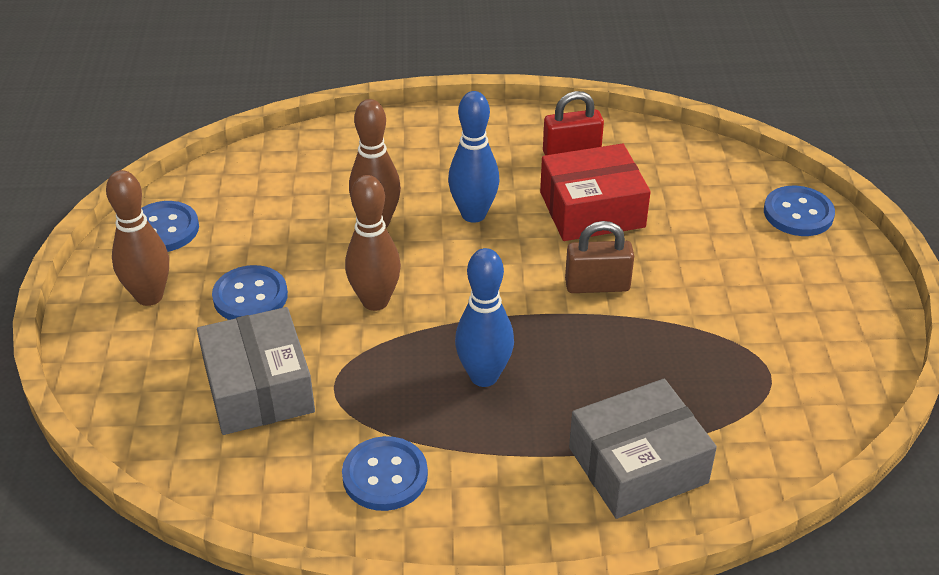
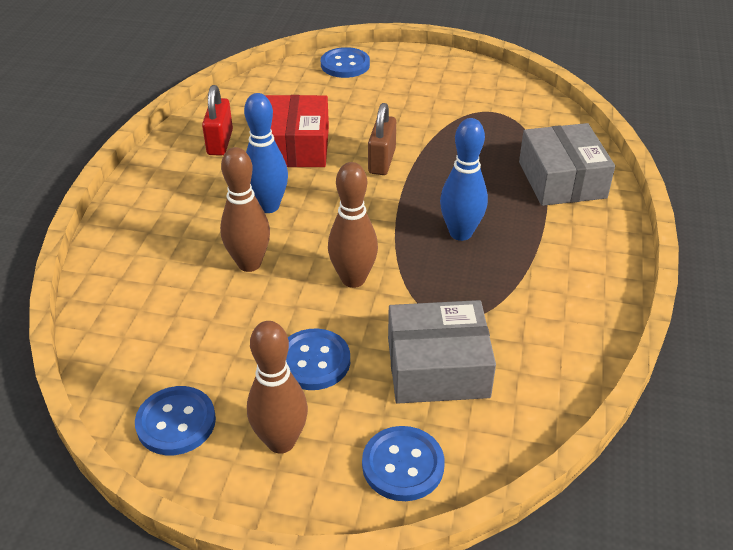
camera: 75 degrees left, 0 degrees up
blue button [342,436,428,511] -> blue button moved to [362,426,445,501]

